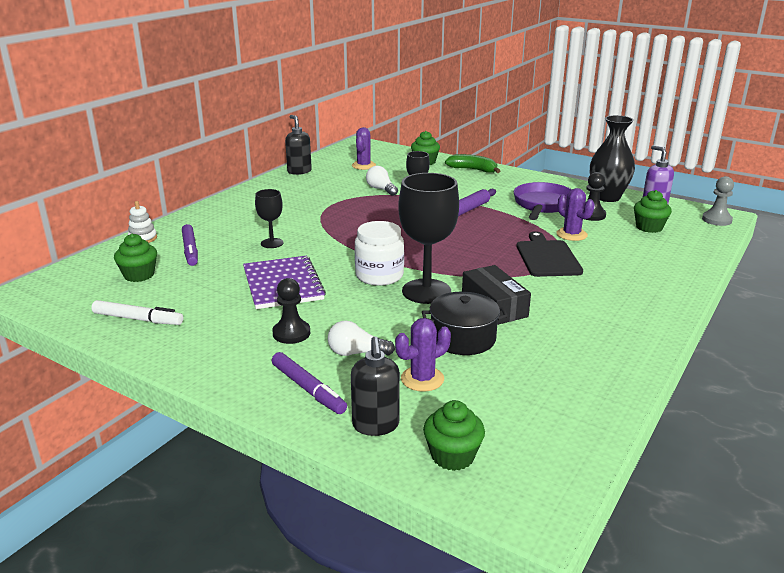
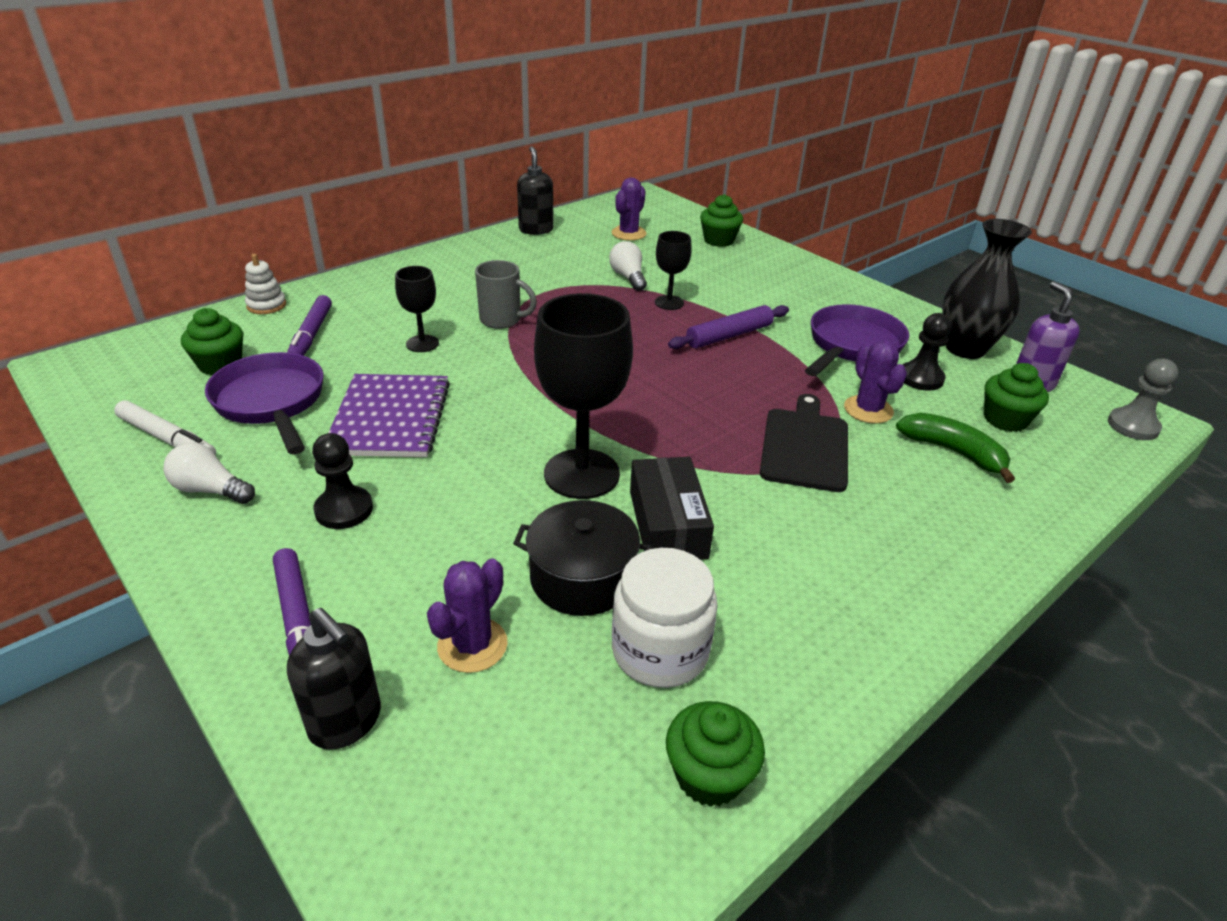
camera: 15 degrees right, 10 degrees up
white light bulb [328,321,395,356] -> white light bulb moved to [163,443,255,504]
black soap dispenser [351,336,400,436] -> black soap dispenser turned 60 degrees counterclockwise [287,608,381,750]
white jar [355,221,404,286] -> white jar moved to [612,548,718,688]
purple cactus [395,318,451,392] -> purple cactus turned 45 degrees counterclockwise [427,559,508,673]
green cupcake [423,400,485,471] -> green cupcake moved to [666,701,765,807]
green banana [445,154,500,173] -> green banana moved to [896,413,1015,483]
none -> purple pan [205,352,323,454]
none -> grey mug [475,260,537,329]

